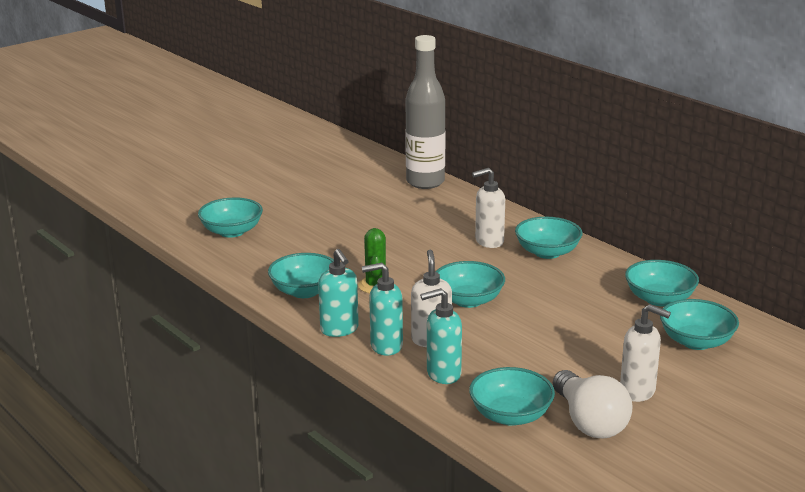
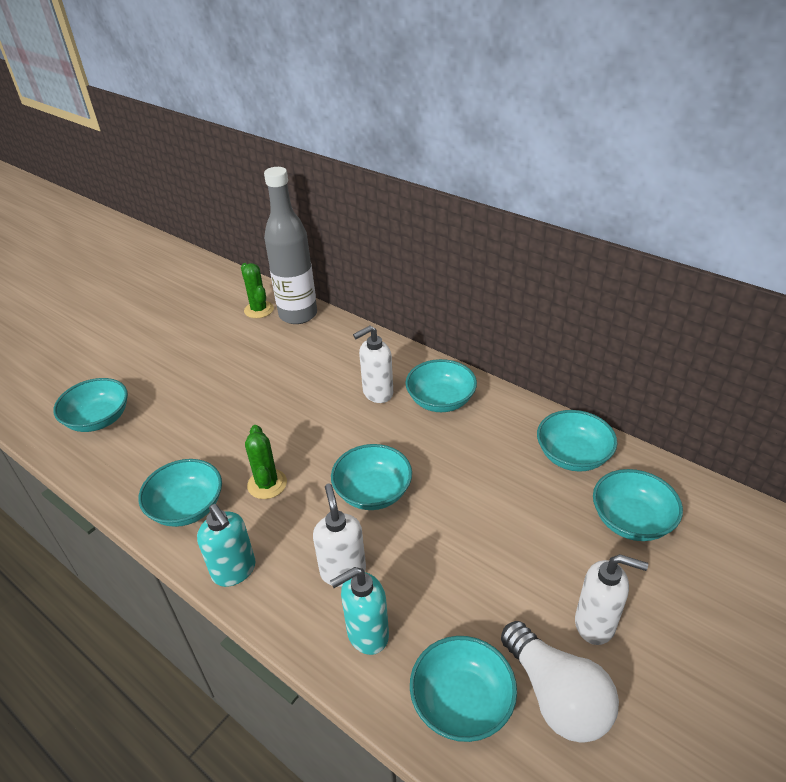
camera: 10 degrees left, 15 degrees up
turquoise soap dispenser [362,263,403,356] -> none
none -> green cactus [241,263,274,318]

